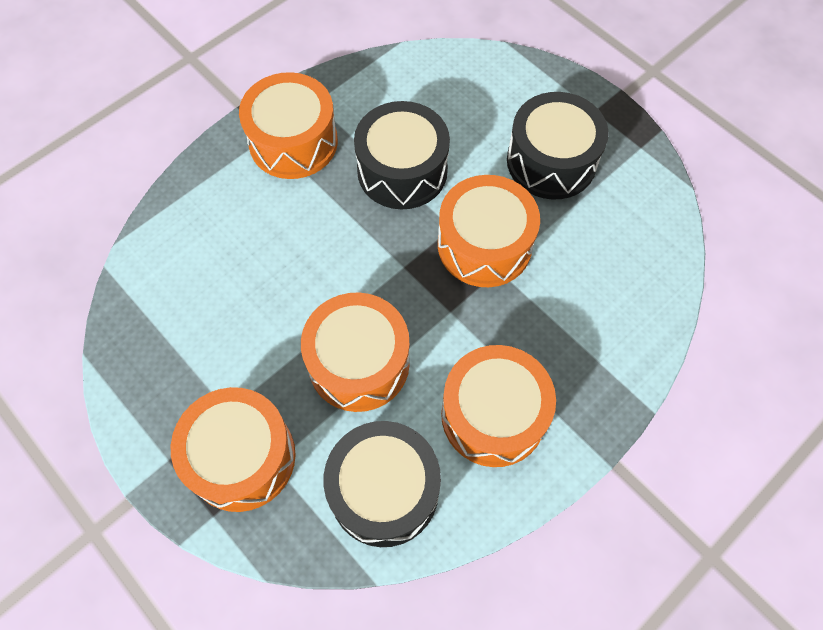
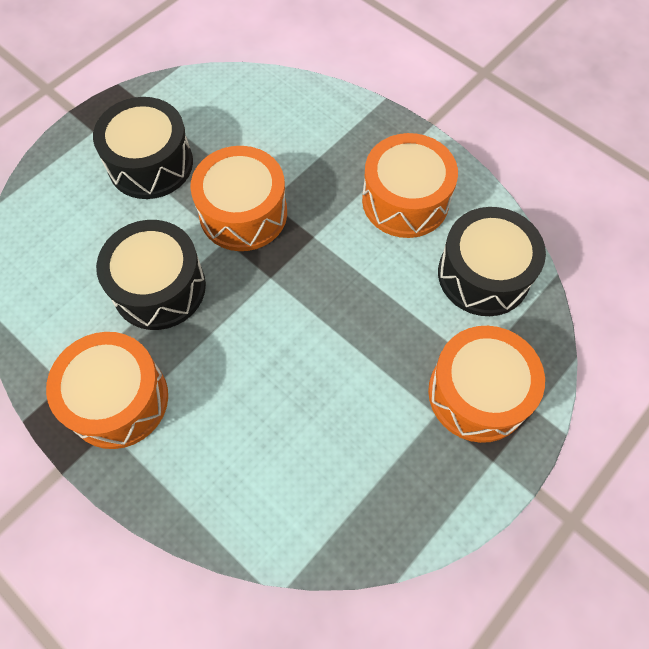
camera: 95 degrees left, 0 degrees up
orange drum [301,292,410,412] -> none

